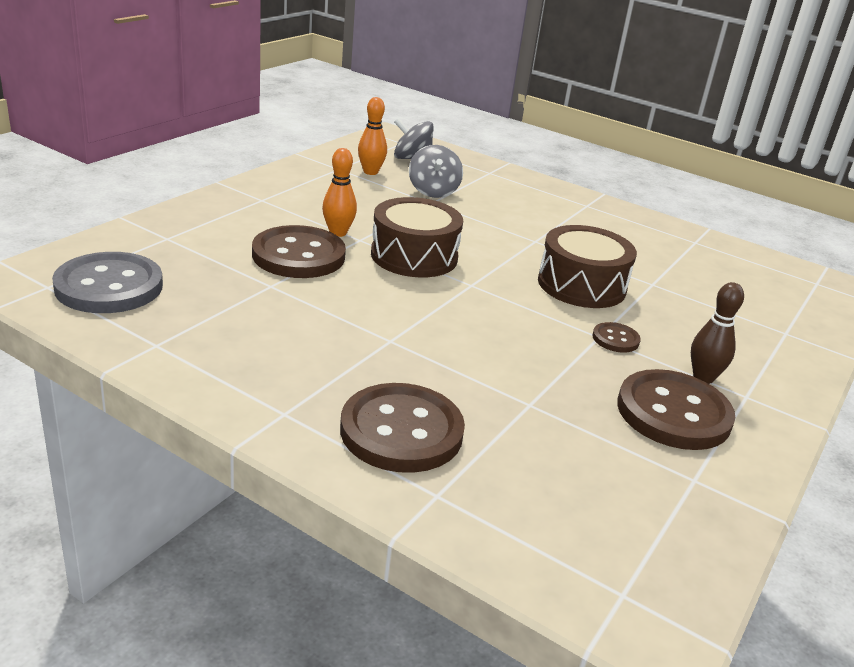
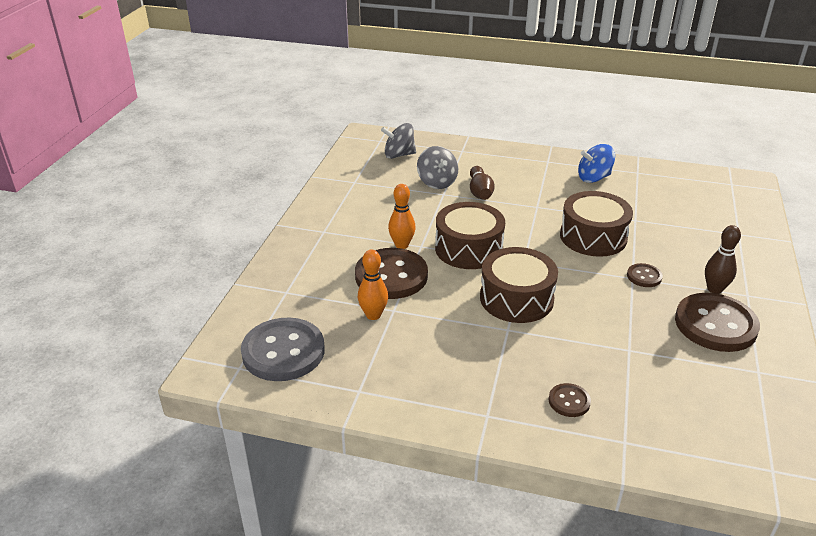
camera: 15 degrees left, 5 degrees up
brown button [340,383,465,473] -> brown button [549,383,591,417], size x0.47
orange bowling pin [358,97,387,175] -> orange bowling pin moved to [358,249,388,320]
none -> brown bowling pin [470,166,494,200]
none -> brown drum [480,247,558,323]
none -> blue spinning top [578,144,615,183]

